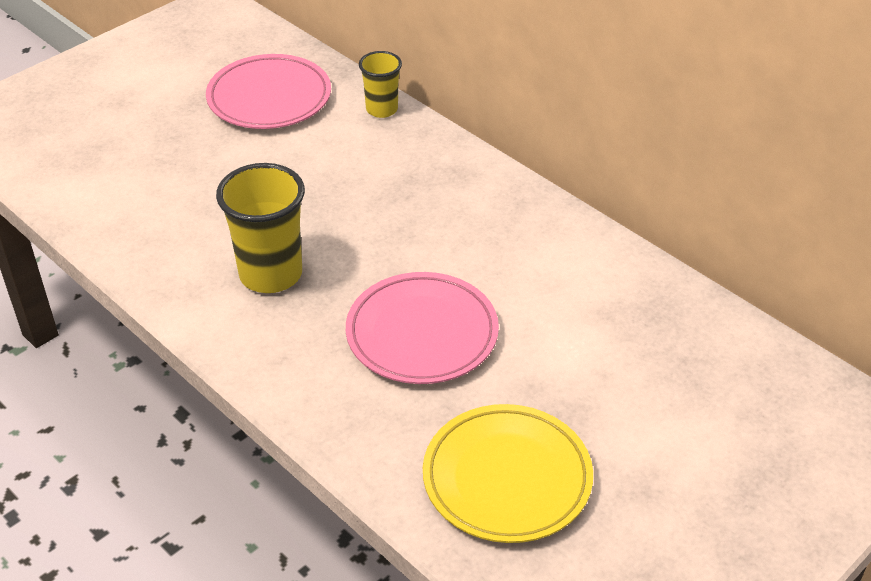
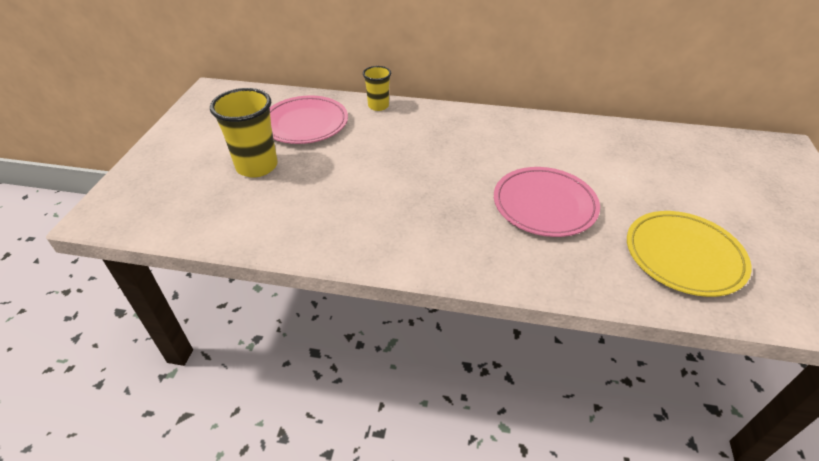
camera: 35 degrees left, 0 degrees up
yellow cup [216,163,305,293] -> yellow cup moved to [210,88,278,177]

